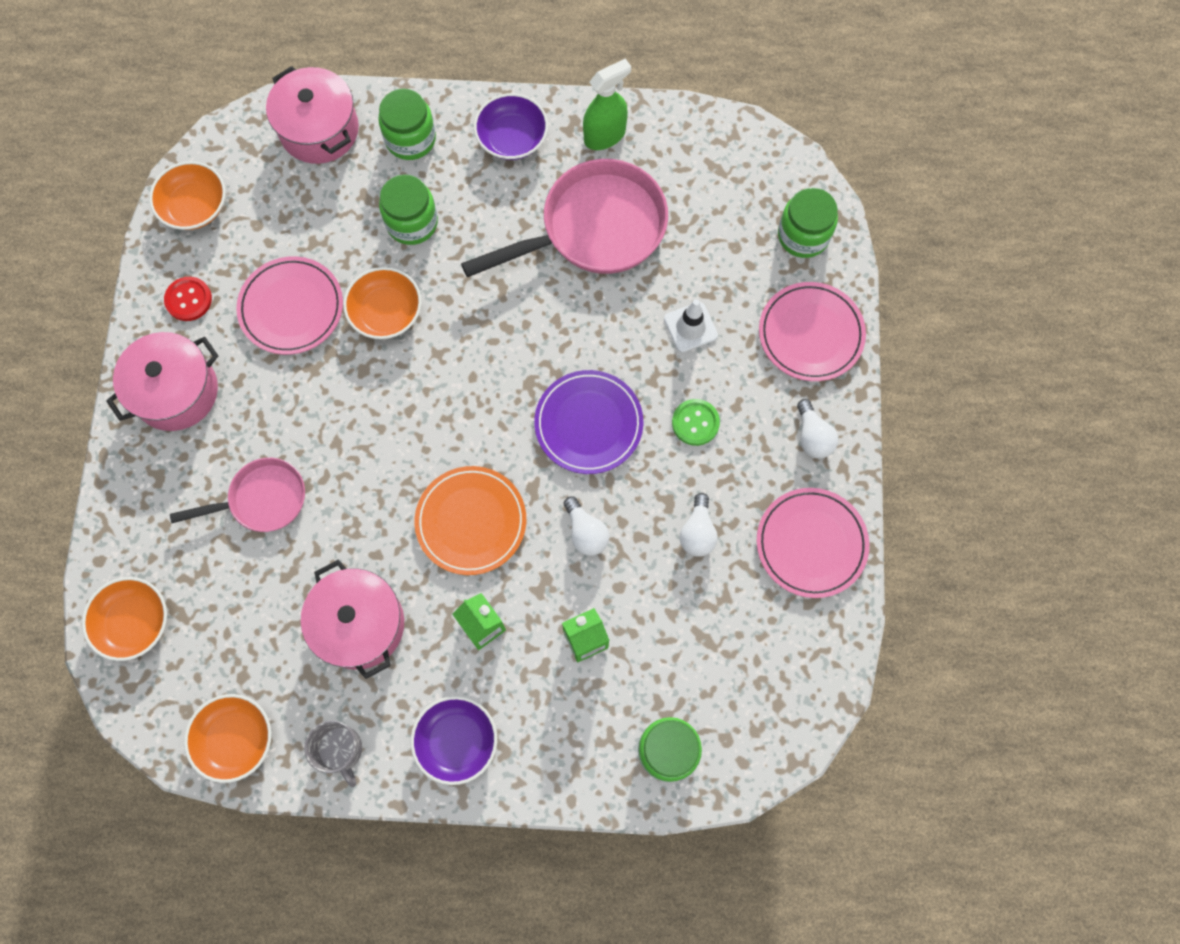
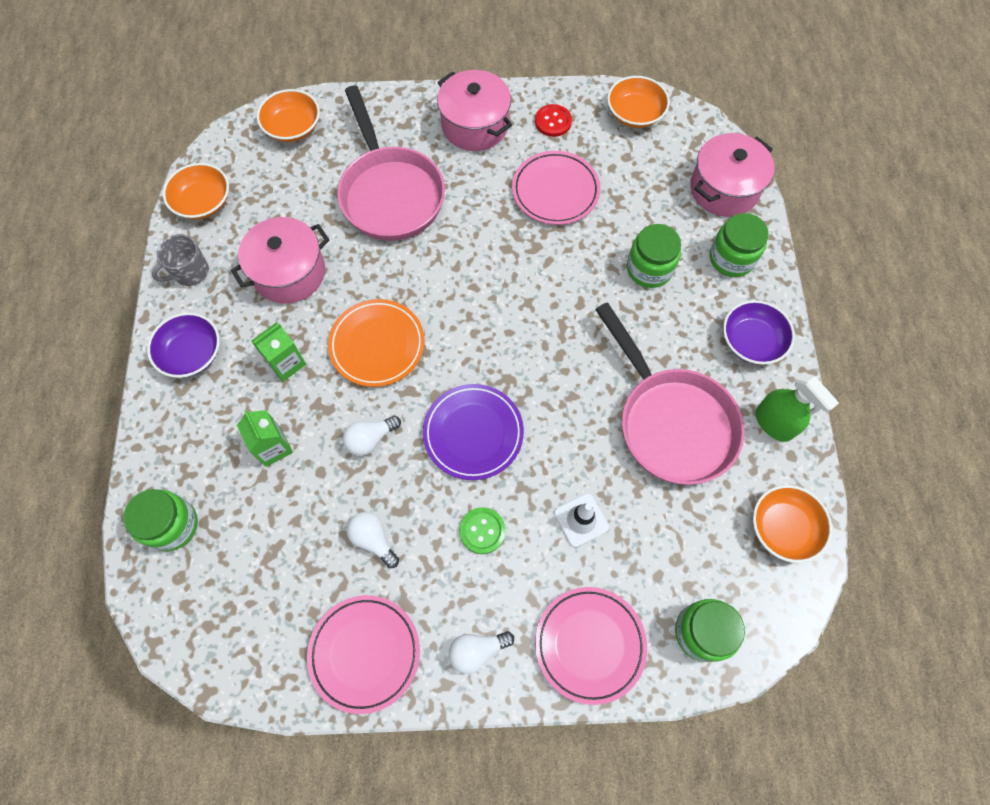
camera: 85 degrees right, 5 degrees down
pink pan [170,458,305,532] -> pink pan [337,85,445,241], size x1.72
orange bowl [343,267,421,339] -> orange bowl moved to [753,485,832,563]
white light bulb [680,493,718,557] -> white light bulb turned 45 degrees clockwise [347,512,399,568]

